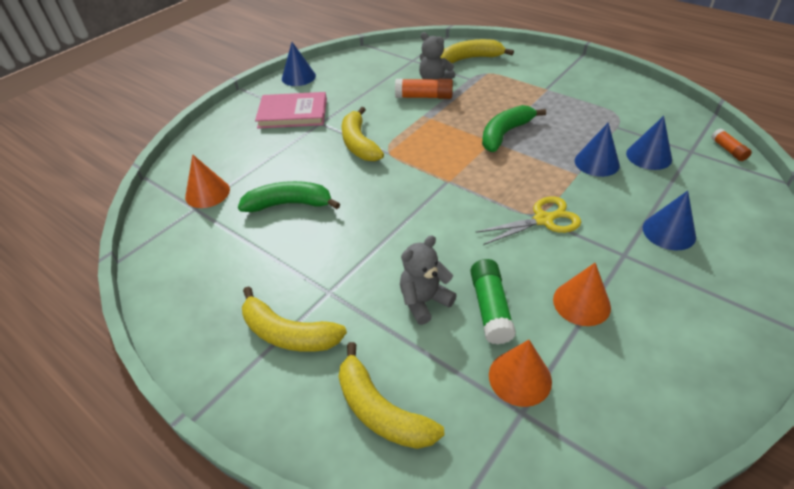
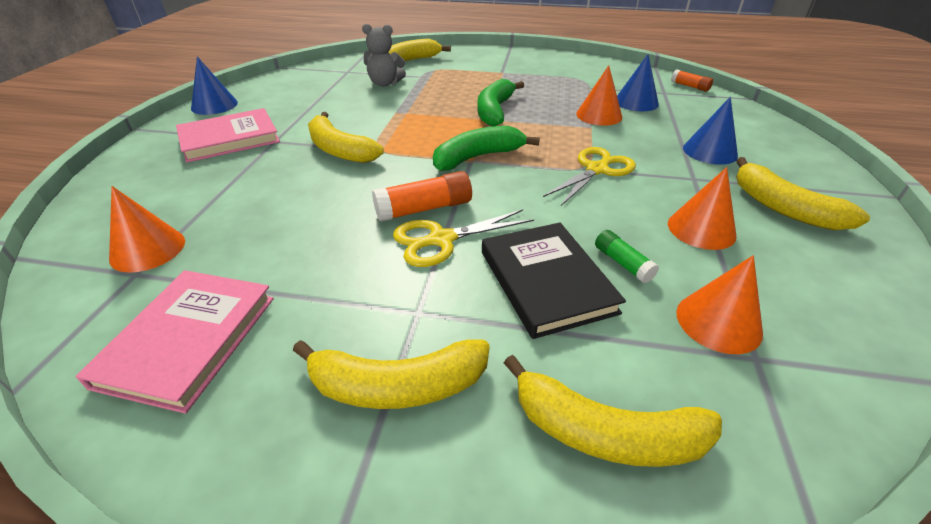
camera: 30 degrees left, 5 degrees down
green banana [238,181,340,212] -> green banana moved to [433,126,540,171]
orange glue stick [395,79,453,99] -> orange glue stick moved to [372,171,472,222]
grey teddy bear [400,235,457,325] -> black book [482,223,626,339]
green glue stick [470,259,516,345] -> green glue stick [595,230,659,283], size x0.60
blue cone [575,123,620,177] -> orange cone [576,65,622,126]
none -> pink book [76,270,274,414]
none -> yellow scissors [393,209,534,267]
none -> yellow banana [736,157,870,230]

